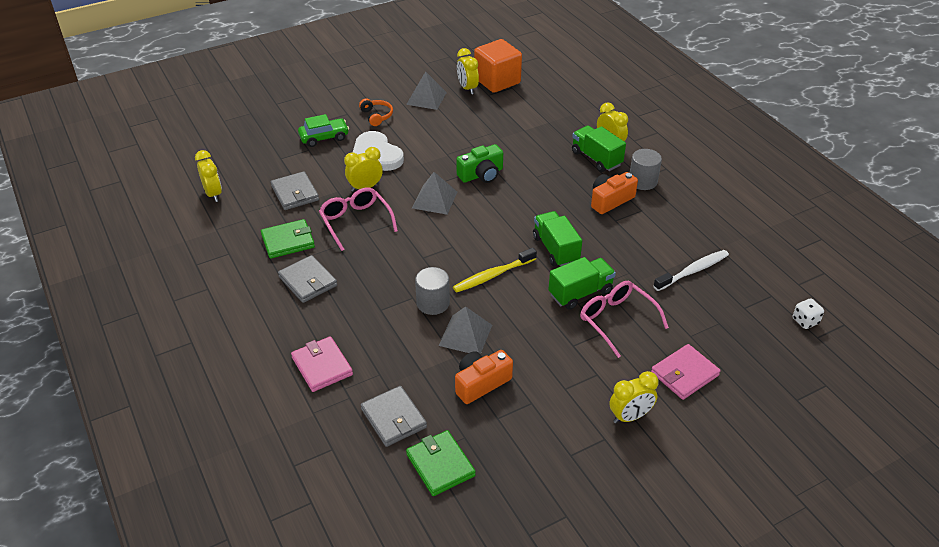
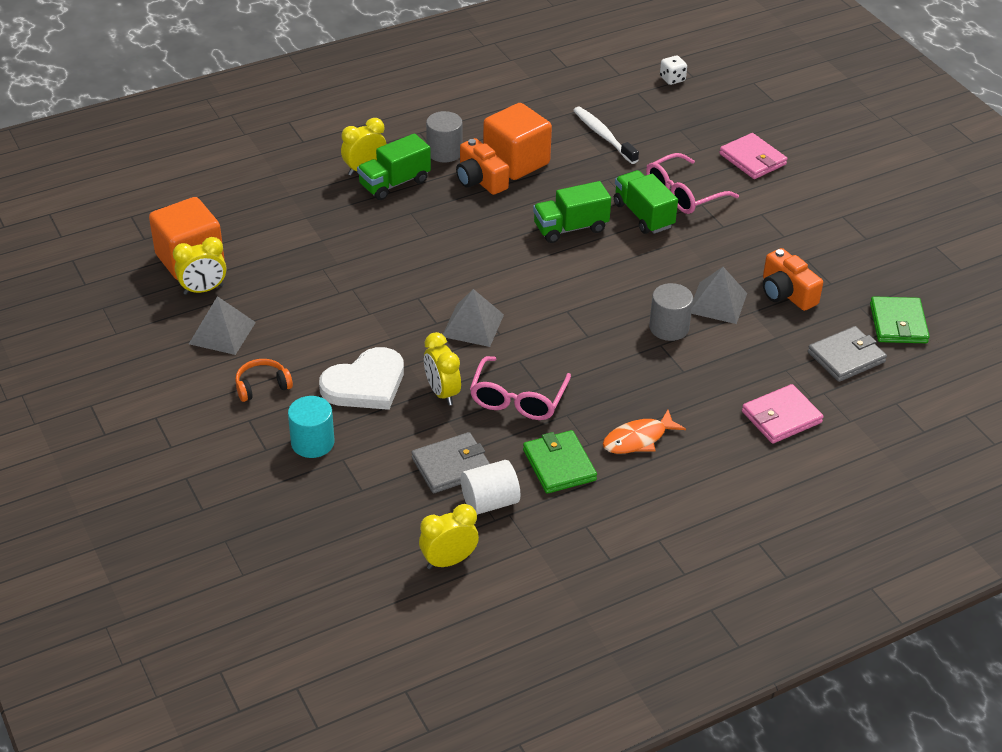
camera: 90 degrees left, 0 degrees up
grey wallet [278,255,337,303] -> orange fish [603,410,686,454]
green car [298,114,349,147] -> turquoise cylinder [288,396,334,458]
pink glasses [319,187,398,251] -> pink glasses turned 45 degrees counterclockwise [470,356,571,420]
green wallet [406,430,476,496] -> green wallet turned 60 degrees counterclockwise [870,296,930,343]
yellow toothbrush [453,248,537,293] -> none
green camera [456,144,503,183] -> none
yellow clock [609,371,659,423] -> none
none -> white cylinder [461,460,520,515]
none -> orange cube [483,103,552,180]

